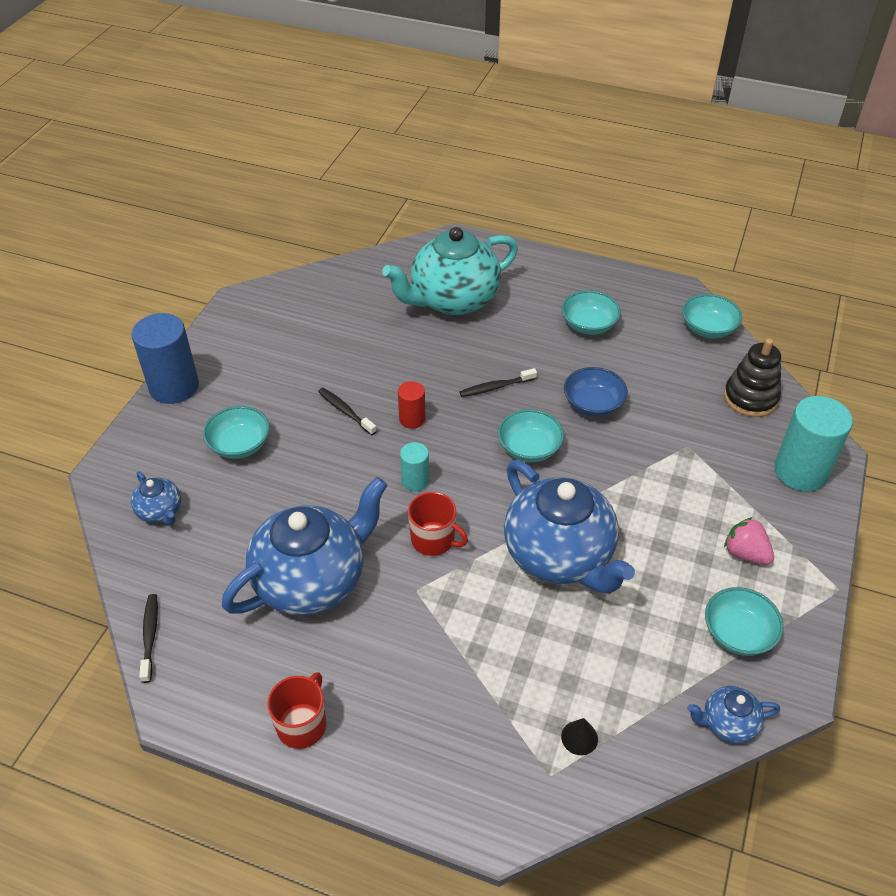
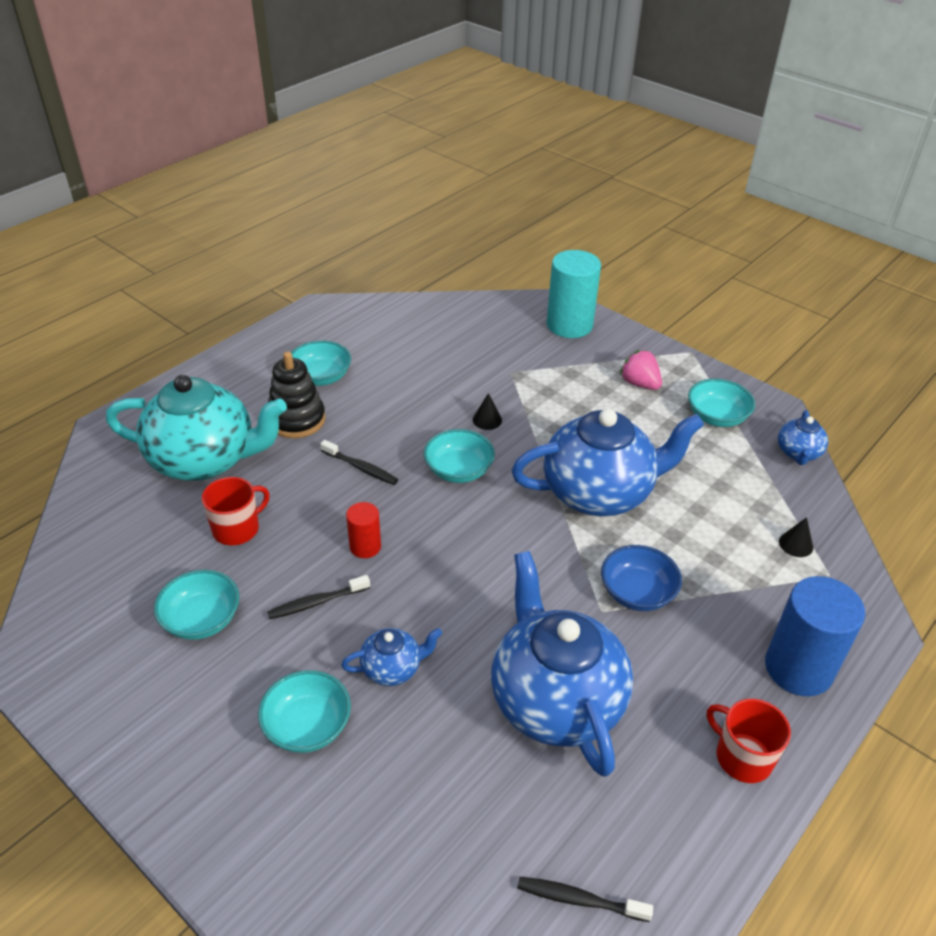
camera: 70 degrees left, 5 degrees down
blue cylinder [131,313,199,404] -> blue cylinder moved to [765,576,865,696]
blue teapot [131,471,181,525] -> blue teapot moved to [341,628,442,686]
turquoise teapot [382,227,518,315] -> turquoise teapot turned 75 degrees counterclockwise [106,375,287,481]
turquoise cylinder [400,442,429,491] -> none
red mug [408,492,468,556] -> red mug moved to [202,477,270,545]
black toothbrush [459,368,537,397] -> black toothbrush turned 60 degrees counterclockwise [320,440,398,485]
blue bowl [564,367,628,417] -> blue bowl moved to [601,545,682,611]
turquoise bowl [682,294,742,338] -> turquoise bowl moved to [154,570,240,640]
black stacking toy [724,338,781,417] -> black stacking toy moved to [268,351,325,438]
pink strawberry [724,517,774,565] -> pink strawberry turned 75 degrees clockwise [620,350,662,390]
none -> black cone [473,393,502,430]

